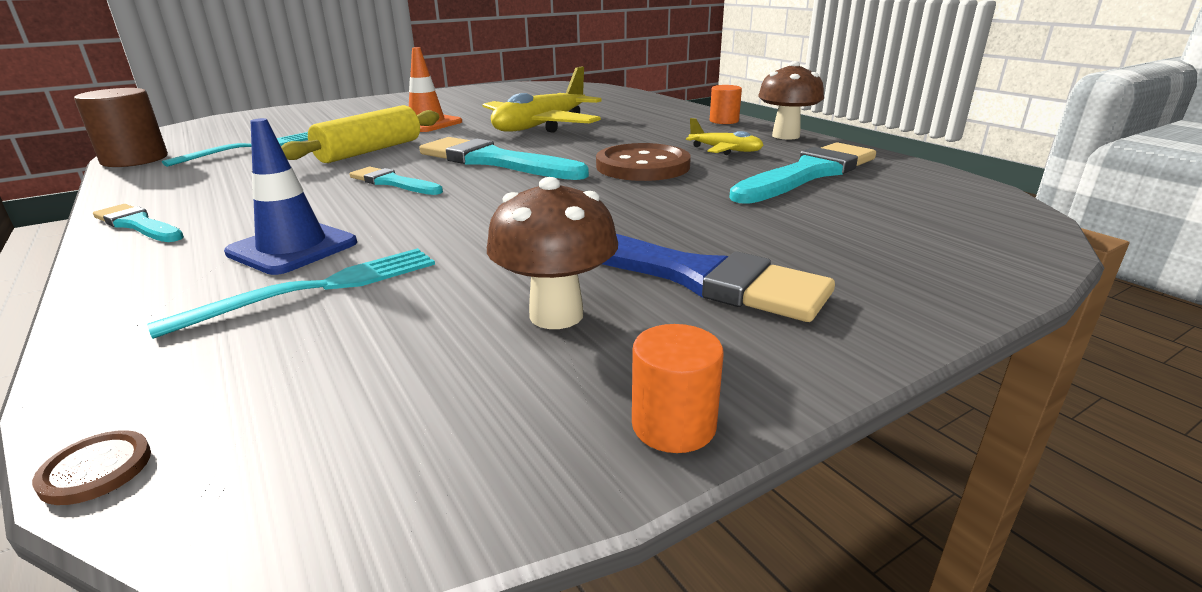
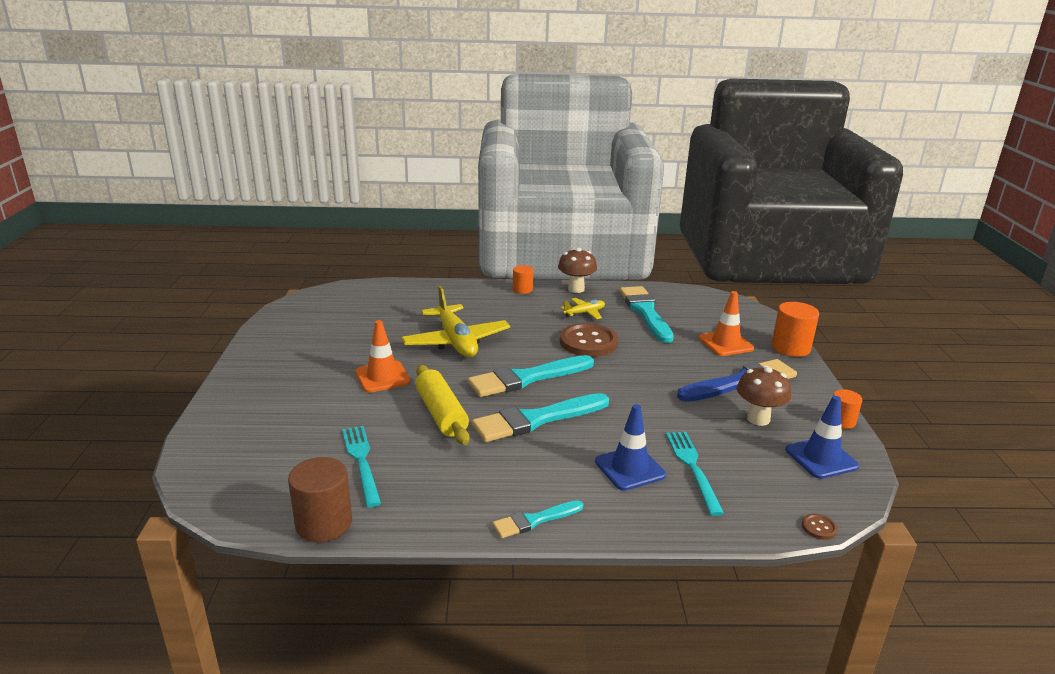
camera: 60 degrees left, 0 degrees up
turquoise brush [350,167,443,195] -> turquoise brush [472,393,609,442], size x1.83
none -> orange traffic cone [699,291,754,356]
none -> orange cylinder [771,302,819,357]
none -> blue traffic cone [786,396,859,479]

